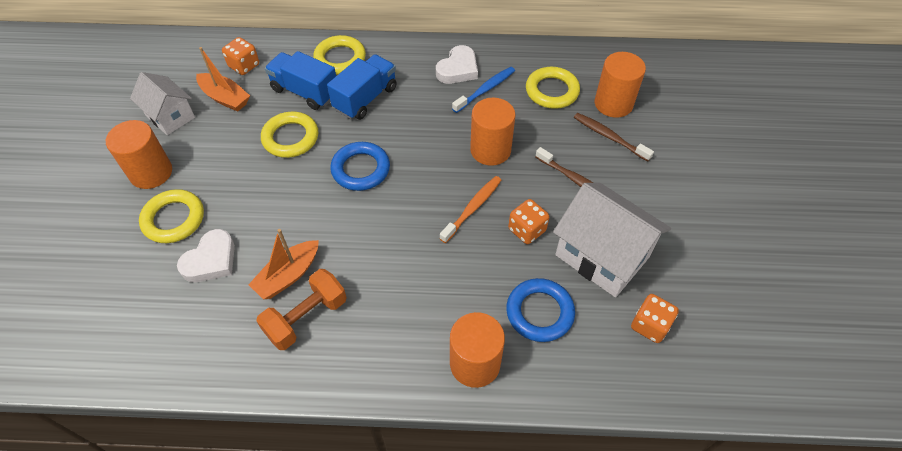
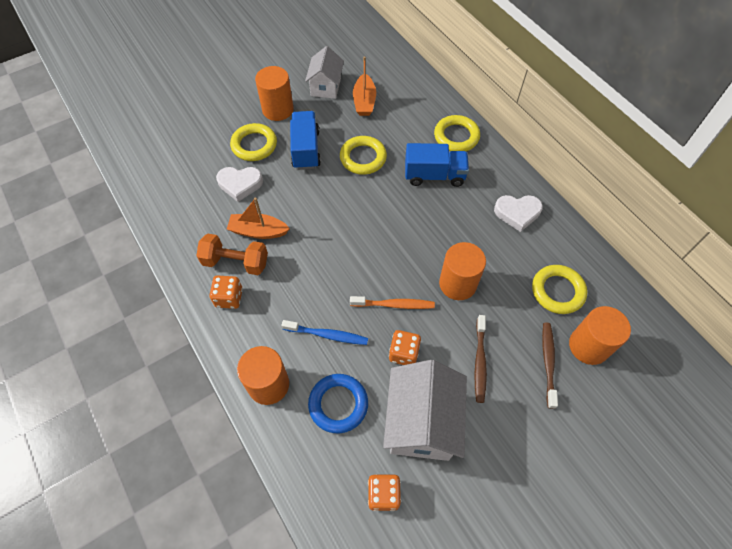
camera: 55 degrees right, 5 degrees up
orange dice [222,37,259,75] -> orange dice moved to [209,276,243,309]
blue truck [265,51,336,110] -> blue truck moved to [290,111,321,170]
blue ring [330,142,390,191] -> none
blue toothbrush [452,67,515,113] -> blue toothbrush moved to [281,320,368,345]

